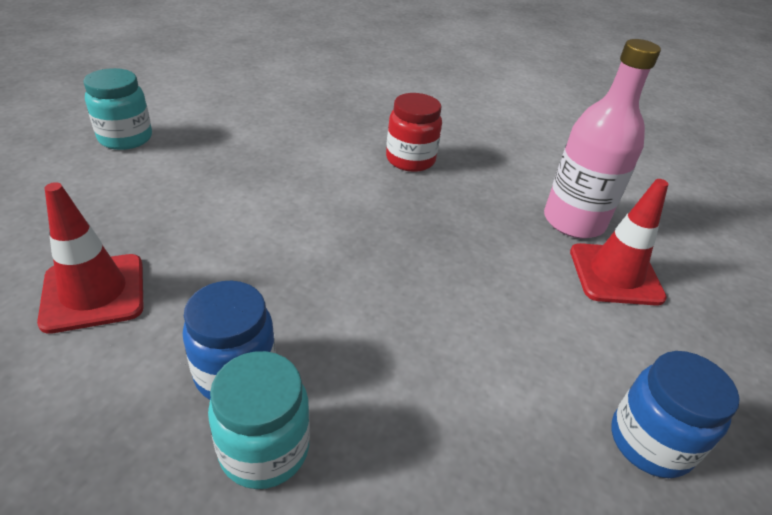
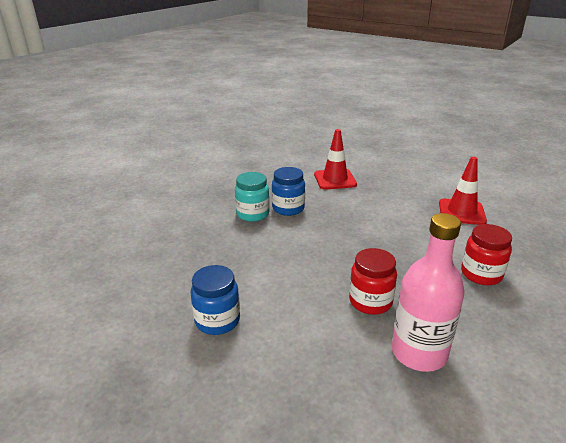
camera: 105 degrees right, 10 degrees down
turquoise jar [83,68,152,150] -> none
red traffic cone [570,179,668,306] -> red traffic cone moved to [439,157,487,225]
none -> red jar [349,248,397,315]

